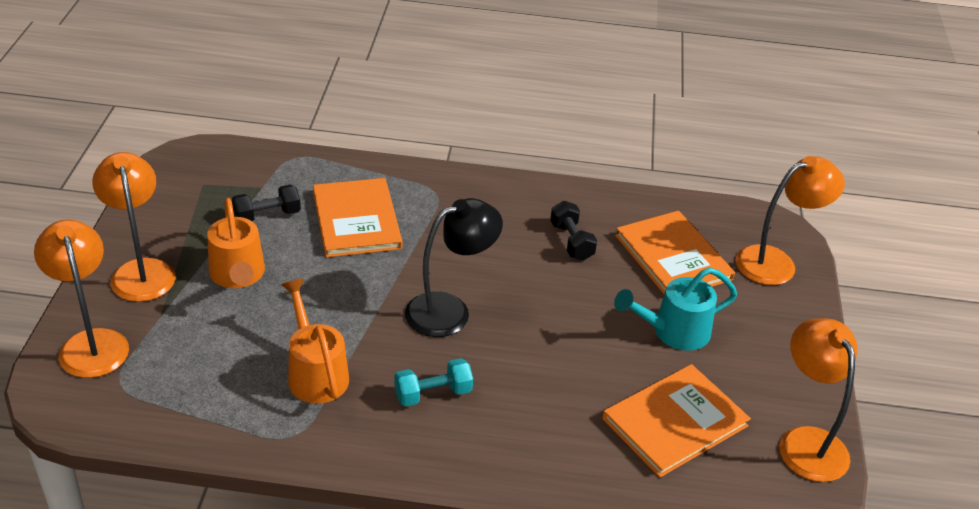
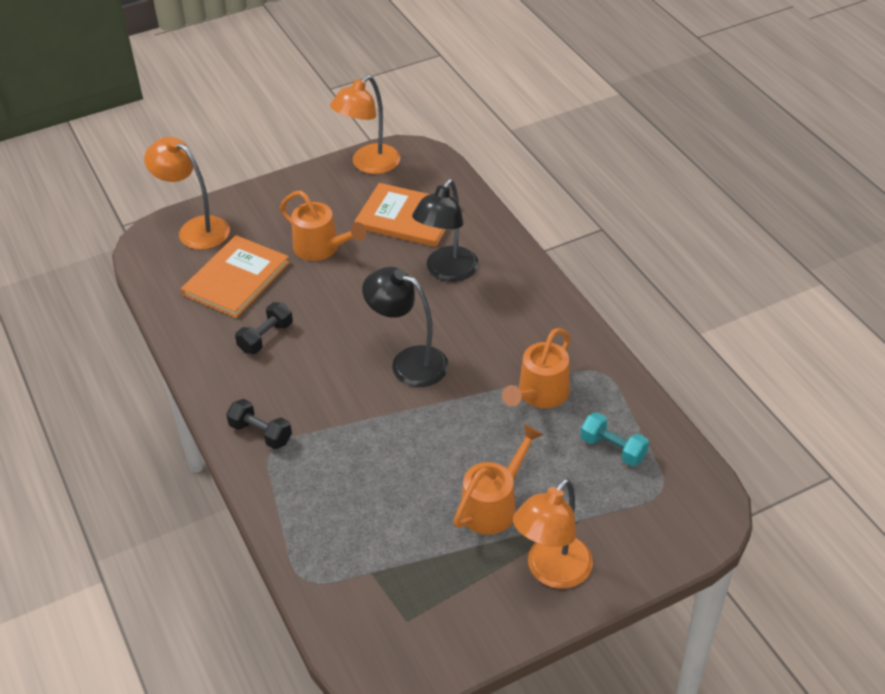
camera: 120 degrees left, 5 degrees up
orange lamp [34,219,129,378] -> none
black dumbbell [232,185,301,222] -> black dumbbell moved to [226,399,292,449]
orange book [313,178,402,258] -> none
turquoise dumbbell [394,358,473,406] -> turquoise dumbbell moved to [580,412,649,466]
turquoise watering can [614,267,737,351] -> orange watering can [280,190,366,261]
none -> black lamp [412,179,479,282]

